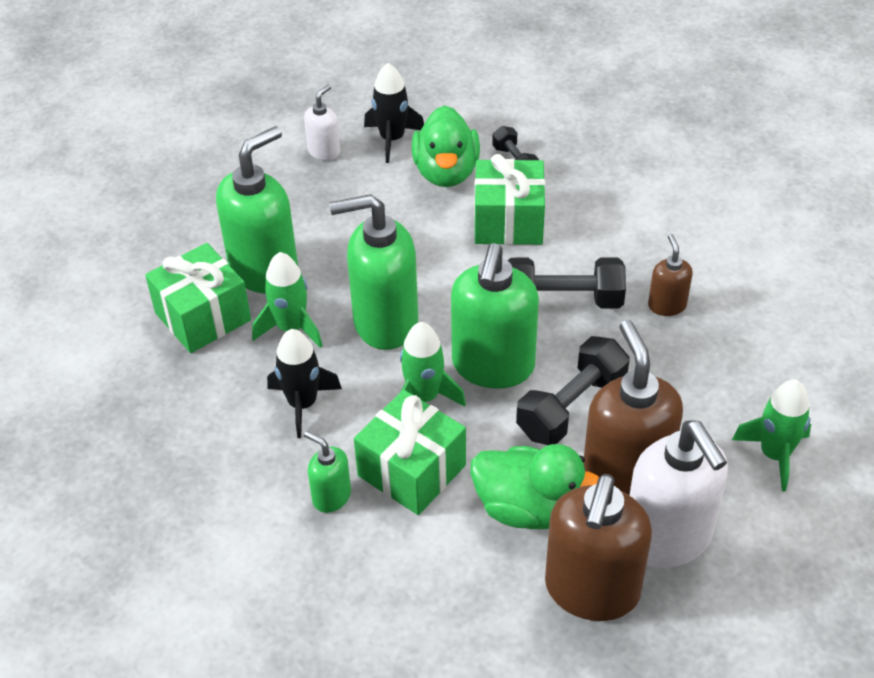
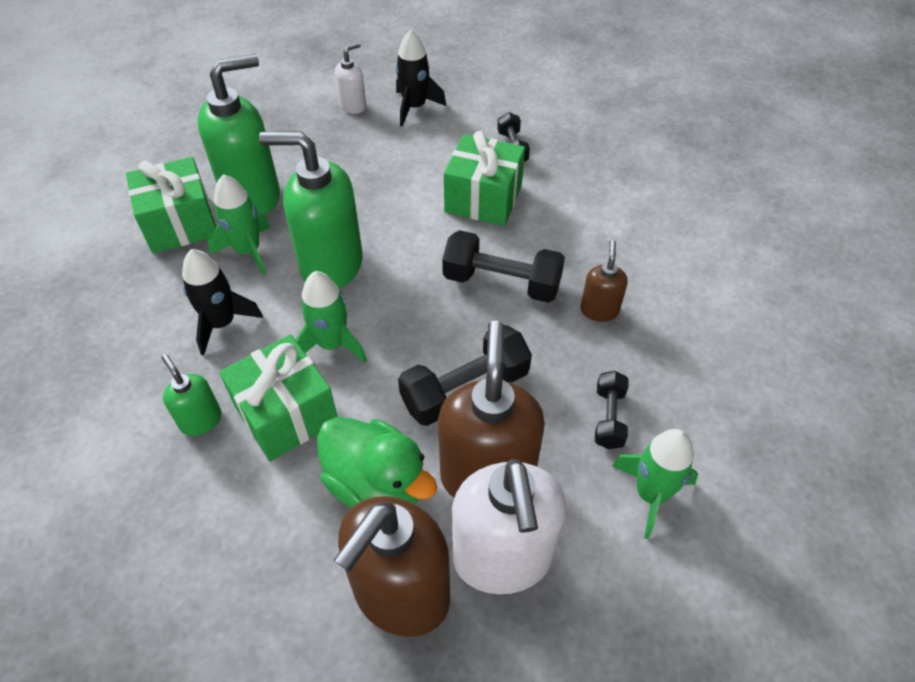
camera: 15 degrees right, 5 degrees up
green duck [411,105,480,187] -> none
green soap dispenser [451,243,539,389] -> none
none -> black dumbbell [595,371,628,449]

